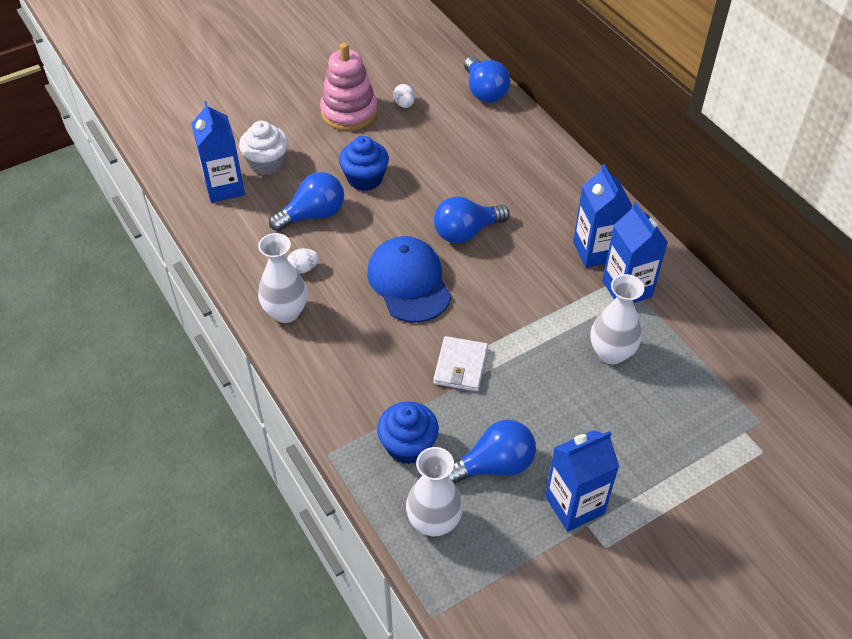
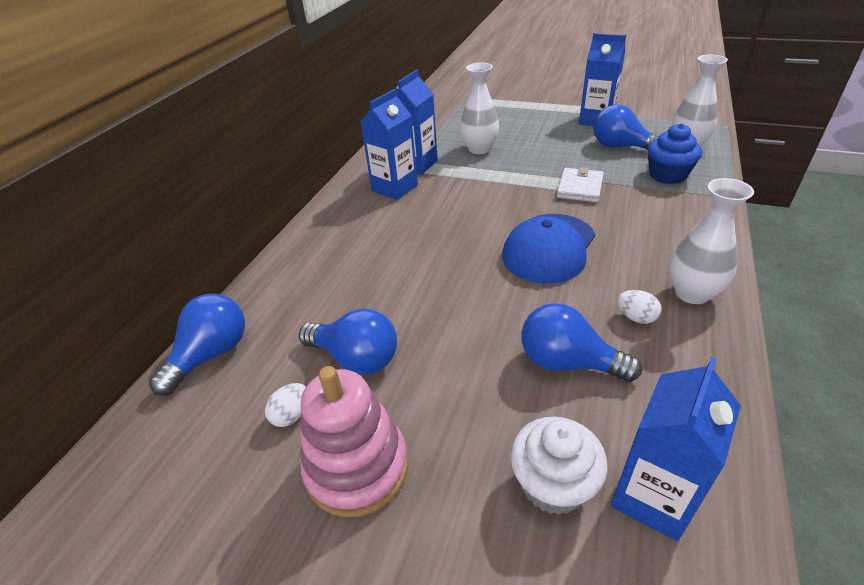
camera: 125 degrees left, 10 degrees down
blue cupcake [339,136,389,191] -> none
white wallet [433,336,488,392] -> white wallet turned 45 degrees counterclockwise [557,167,604,202]
blue light bulb [434,196,510,244] -> blue light bulb moved to [299,308,397,375]

